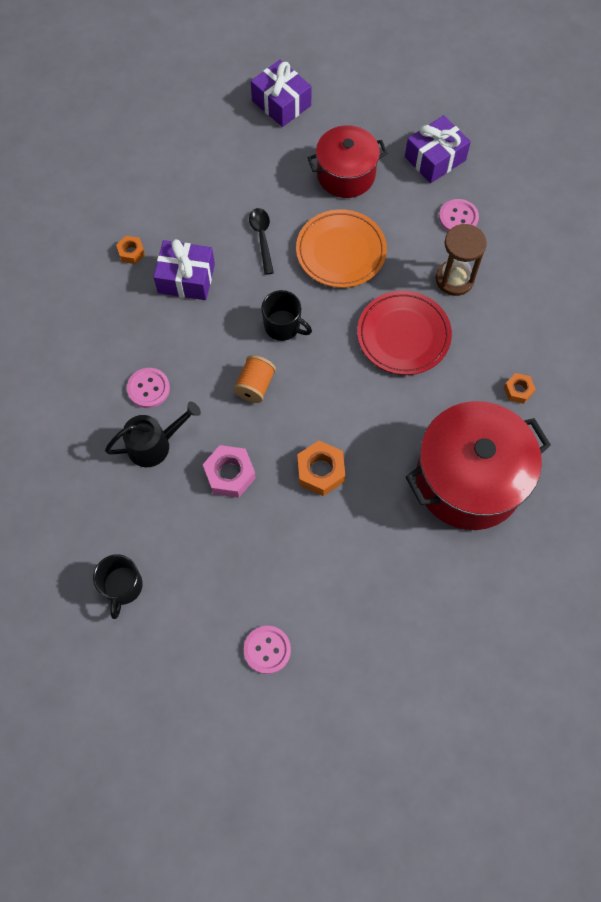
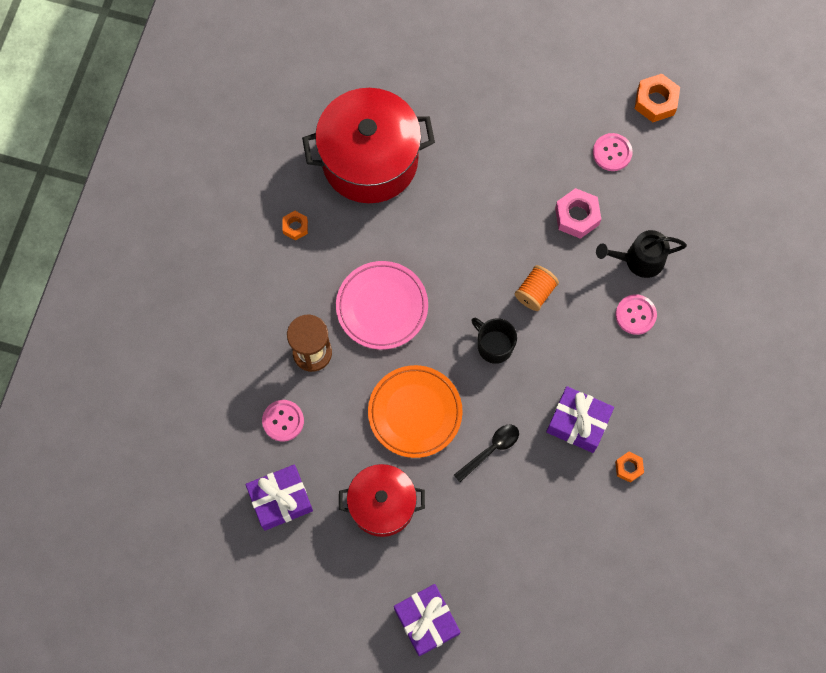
camera: 165 degrees left, 5 degrees up
black mug [93,554,143,619] -> none
pink button [244,626,291,674] -> pink button moved to [593,133,633,171]
black spoon [249,208,274,275] -> black spoon turned 135 degrees counterclockwise [454,425,519,482]
orange nut [297,441,345,496] -> orange nut moved to [635,74,680,122]
red plate [357,291,452,375] -> pink plate [336,261,428,350]

